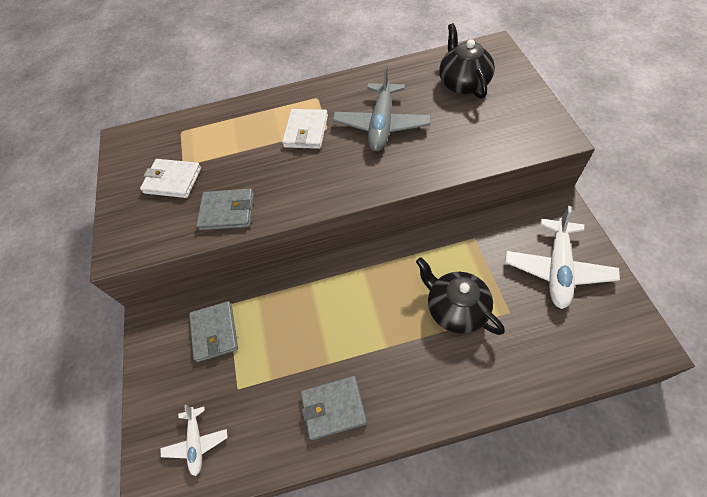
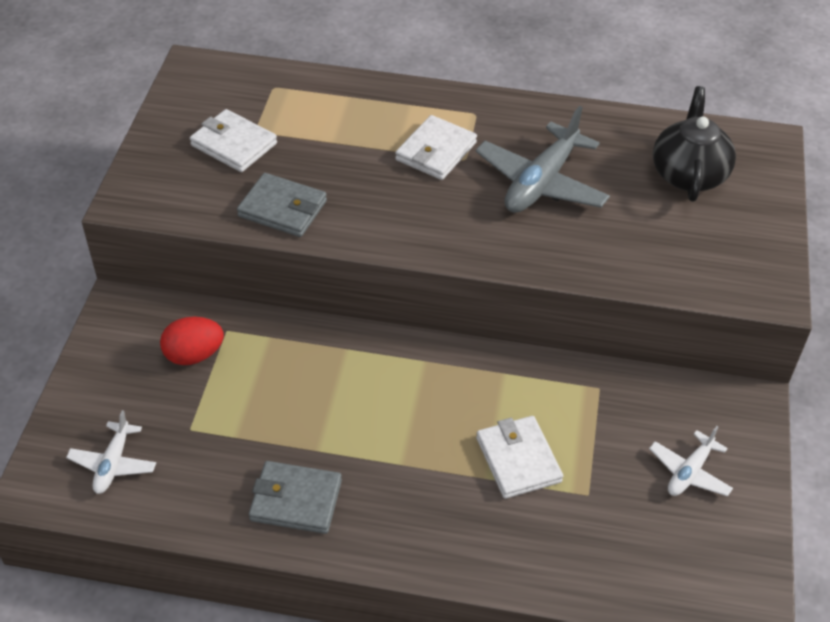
camera: 15 degrees right, 10 degrees down
grey wallet [189,301,238,362] -> red egg [160,317,224,365]
black teapot [416,257,505,335] -> white wallet [476,416,563,499]
white plane [505,206,620,309] -> white plane [649,426,733,496], size x0.56

